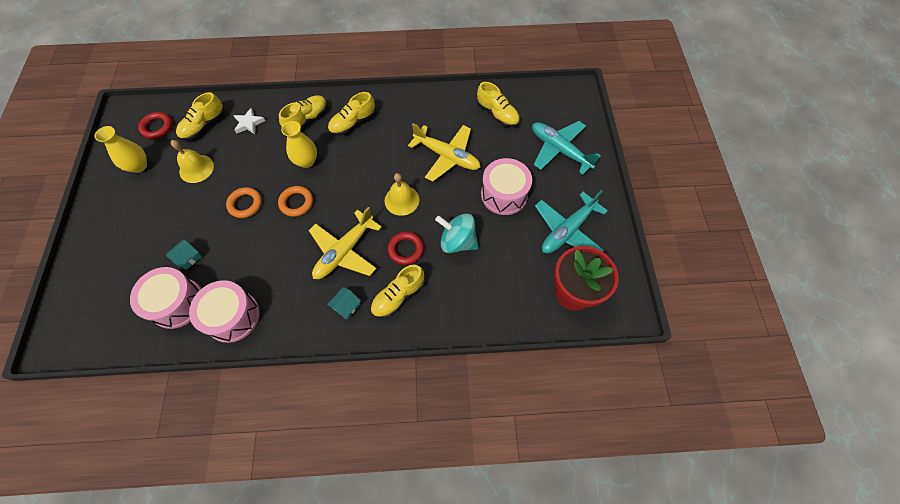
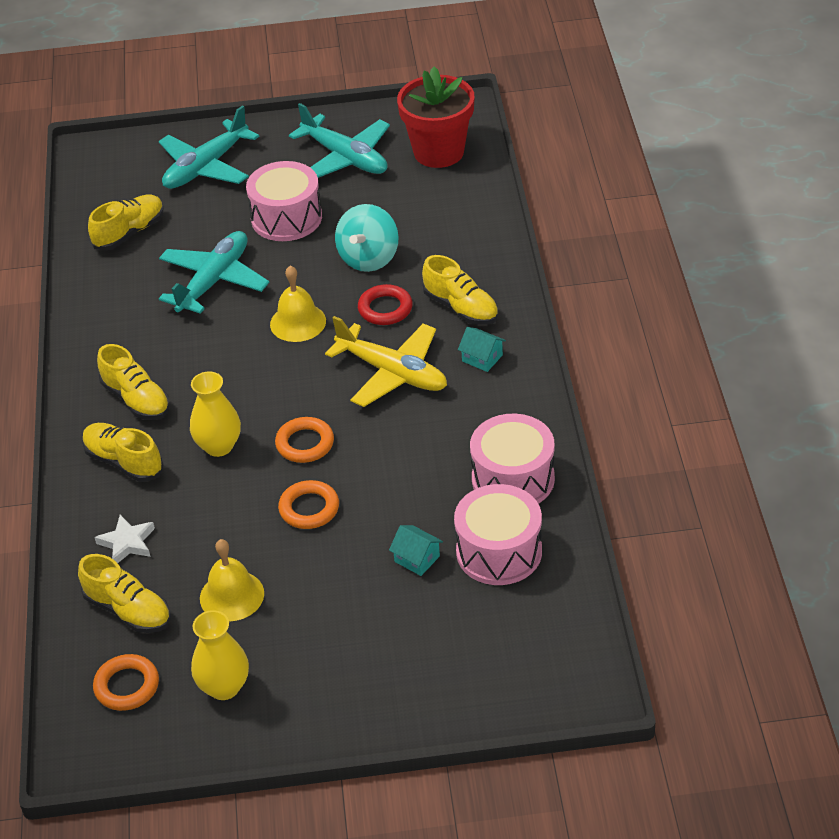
camera: 90 degrees left, 20 degrees down
red ring [138,112,172,139] -> orange ring [93,654,159,711]
yellow plane [408,123,480,182] -> turquoise plane [159,231,269,314]

